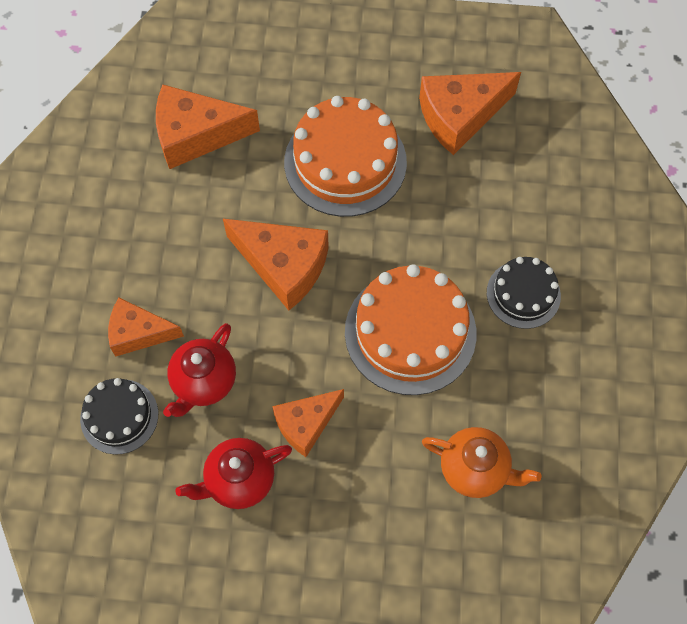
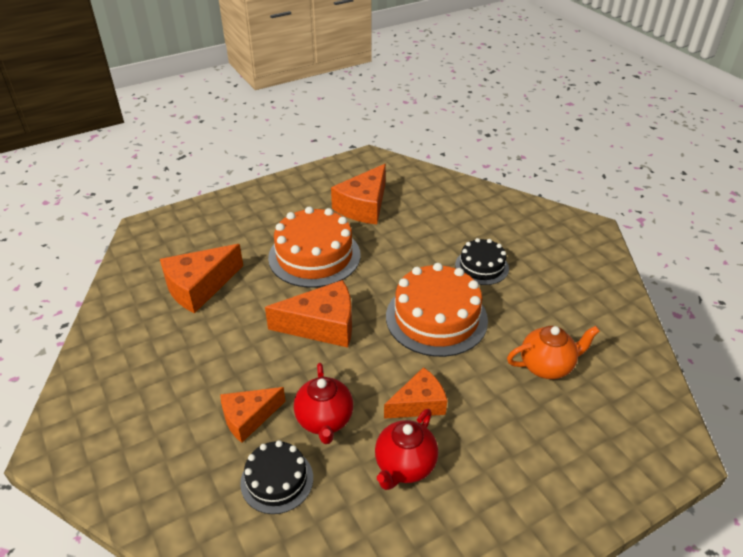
camera: 35 degrees left, 25 degrees down
orange cheese [272,389,344,457] -> orange cheese turned 135 degrees counterclockwise [384,367,447,419]

